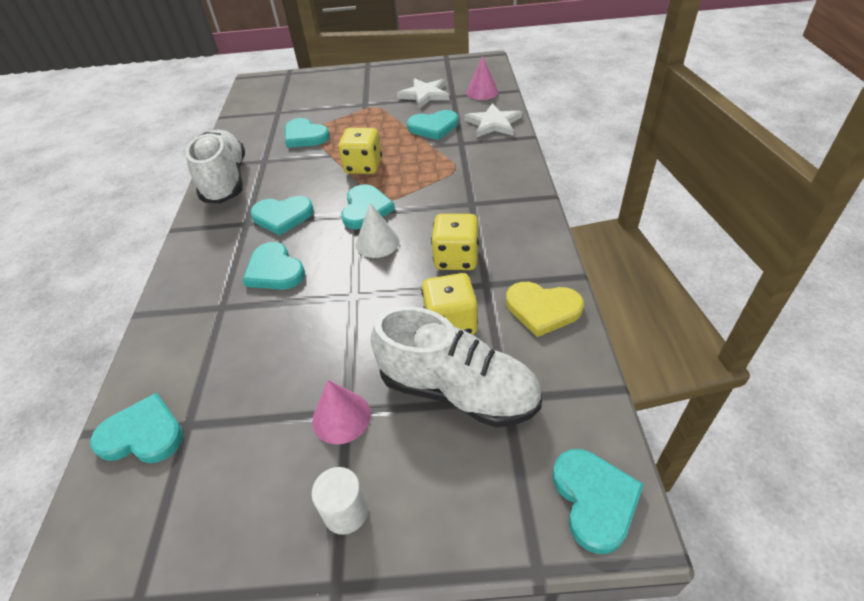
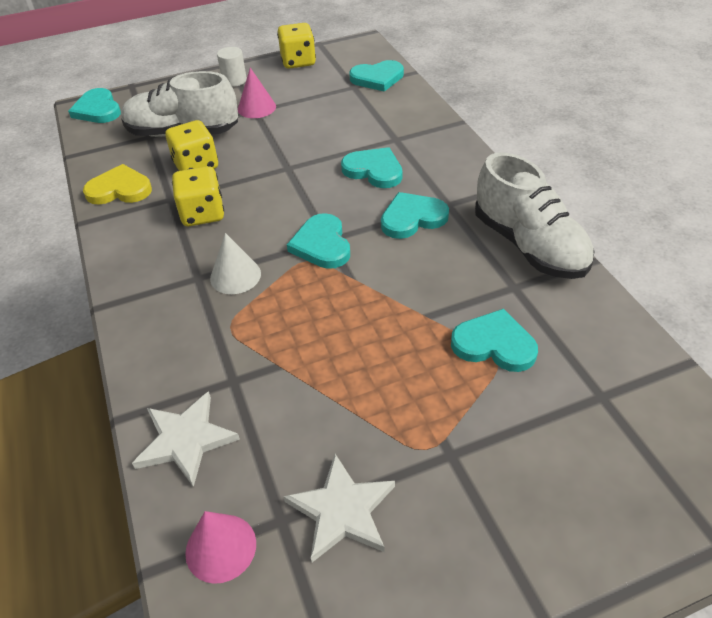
camera: 160 degrees right, 0 degrees up
yellow dice [338,128,382,174] -> yellow dice moved to [277,23,316,69]
white cone [355,203,400,258] -> white cone moved to [210,233,261,294]
turquoise heart [407,110,458,140] -> none

